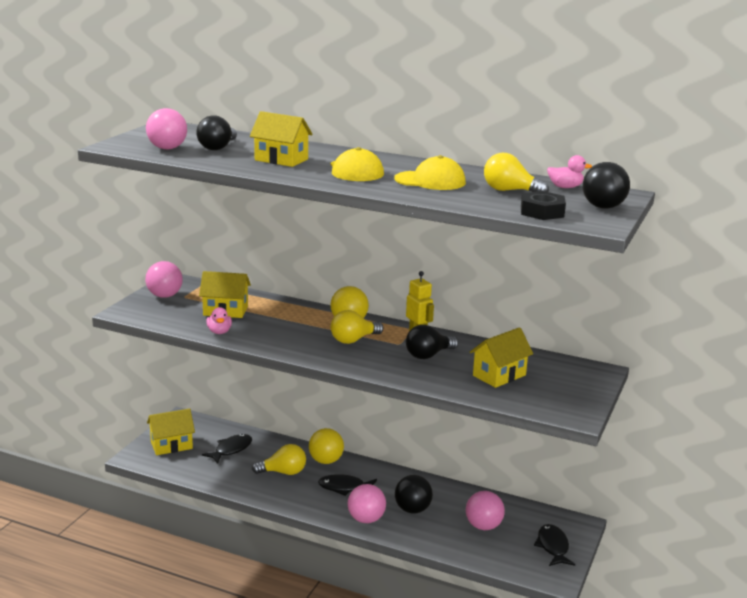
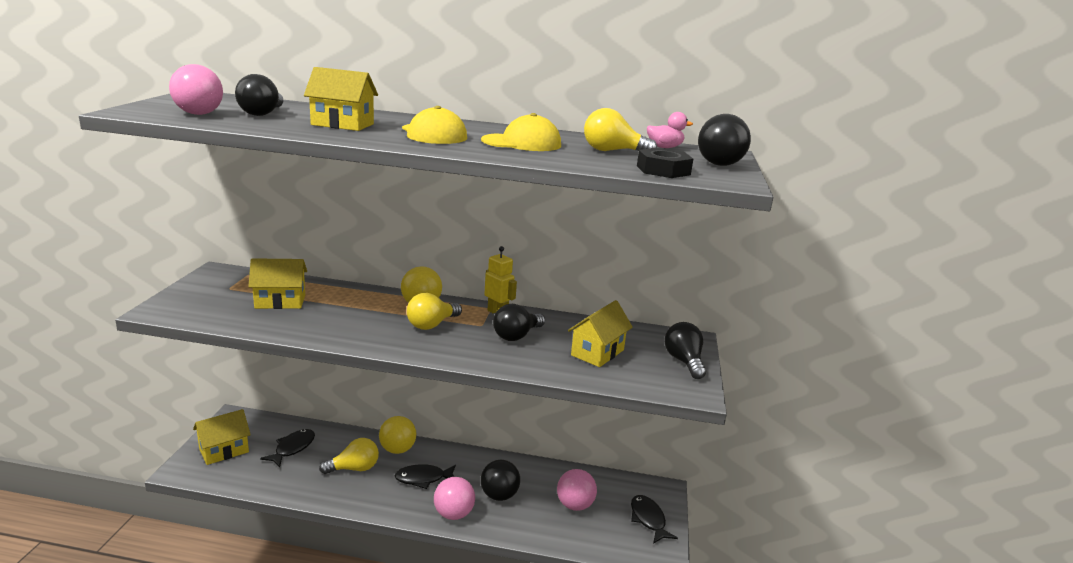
camera: 15 degrees left, 0 degrees up
pink ball [145,261,183,298] -> none
pink duck [206,307,232,334] -> none
none -> black light bulb [665,322,706,379]

